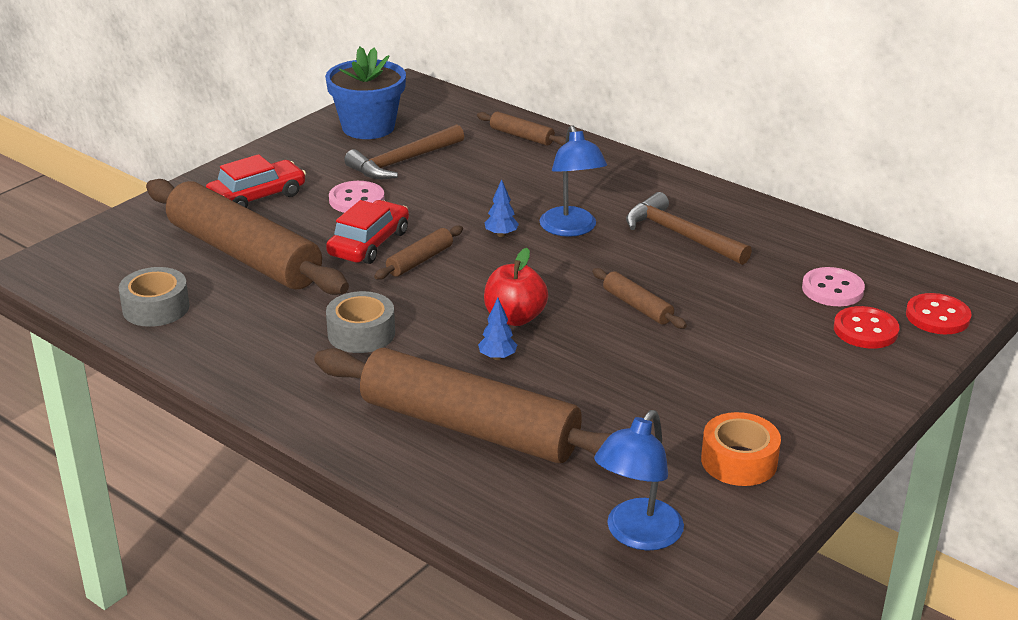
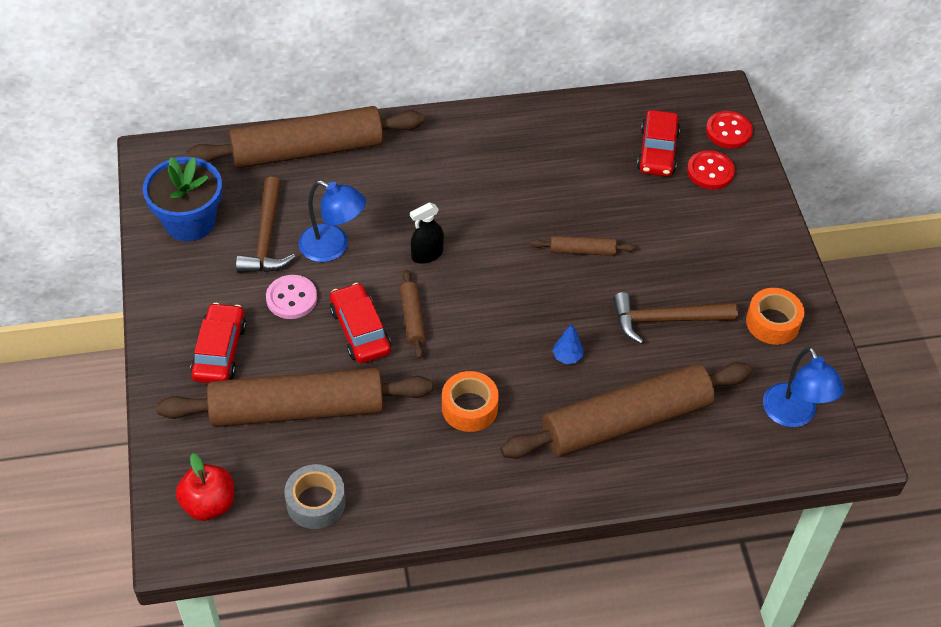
camera: 50 degrees left, 20 degrees up
grey tape [326,291,395,353] -> orange tape [442,371,499,432]
brown rolling pin [477,112,566,146] -> brown rolling pin [186,106,424,168], size x2.39
red apple [484,248,548,326] -> red apple moved to [176,453,234,521]
blue tree [485,179,519,237] -> black spray bottle [410,202,444,264]
blue lamp [540,125,607,237] -> blue lamp moved to [299,180,366,262]
brown hammer [626,192,752,265] -> brown hammer moved to [613,292,738,344]
pink button [802,267,865,306] -> red car [637,110,680,177]

